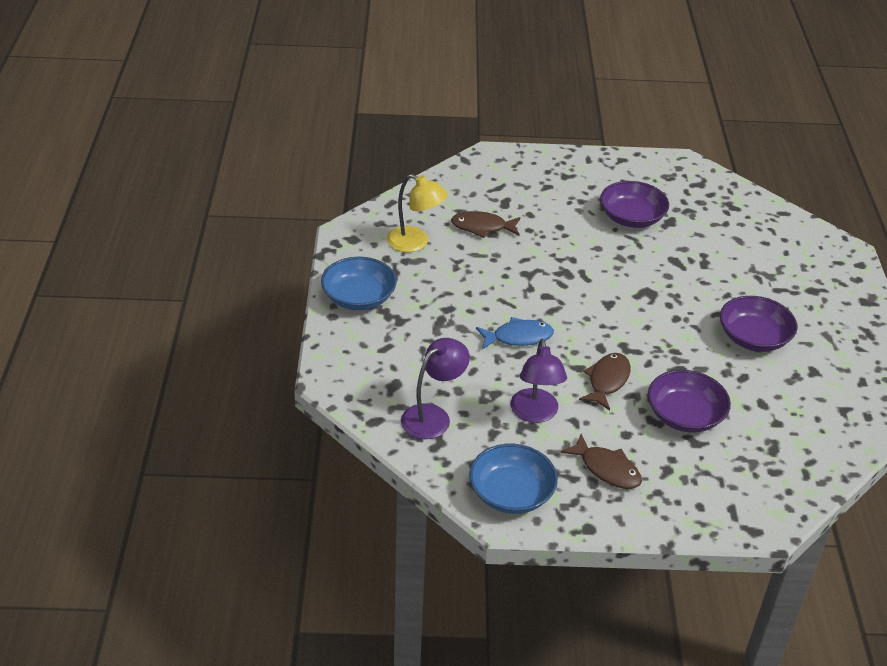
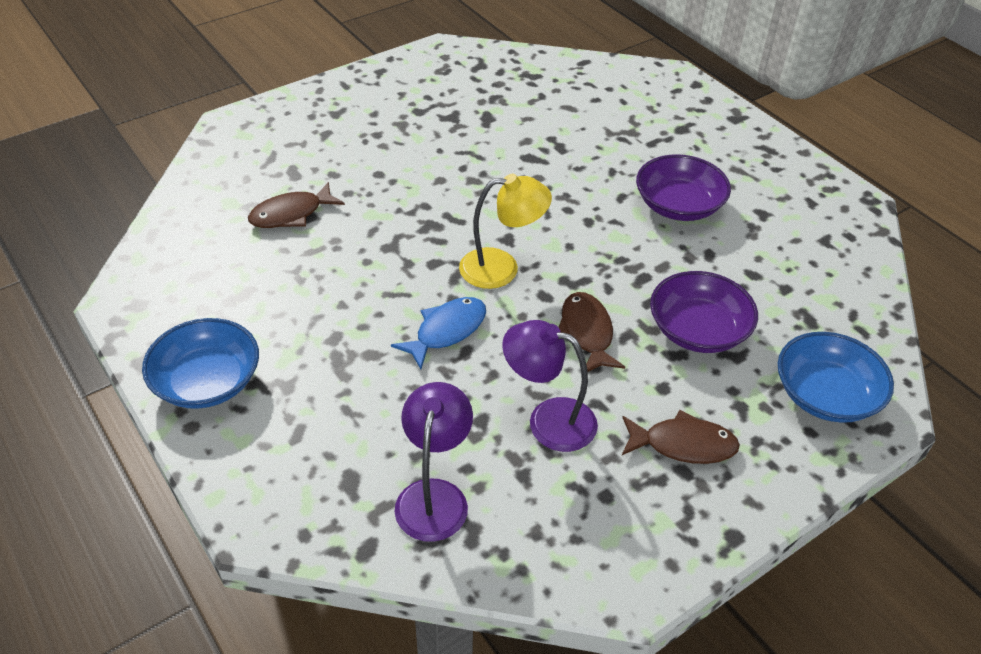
camera: 35 degrees left, 5 degrees up
yellow lamp [387,174,448,252] -> yellow lamp moved to [459,174,552,289]
blue bowl [469,444,558,514] -> blue bowl moved to [778,332,894,423]
purple lamp [511,339,567,423] -> purple lamp turned 150 degrees clockwise [502,320,598,452]
purple bowl [600,181,669,228] -> none

